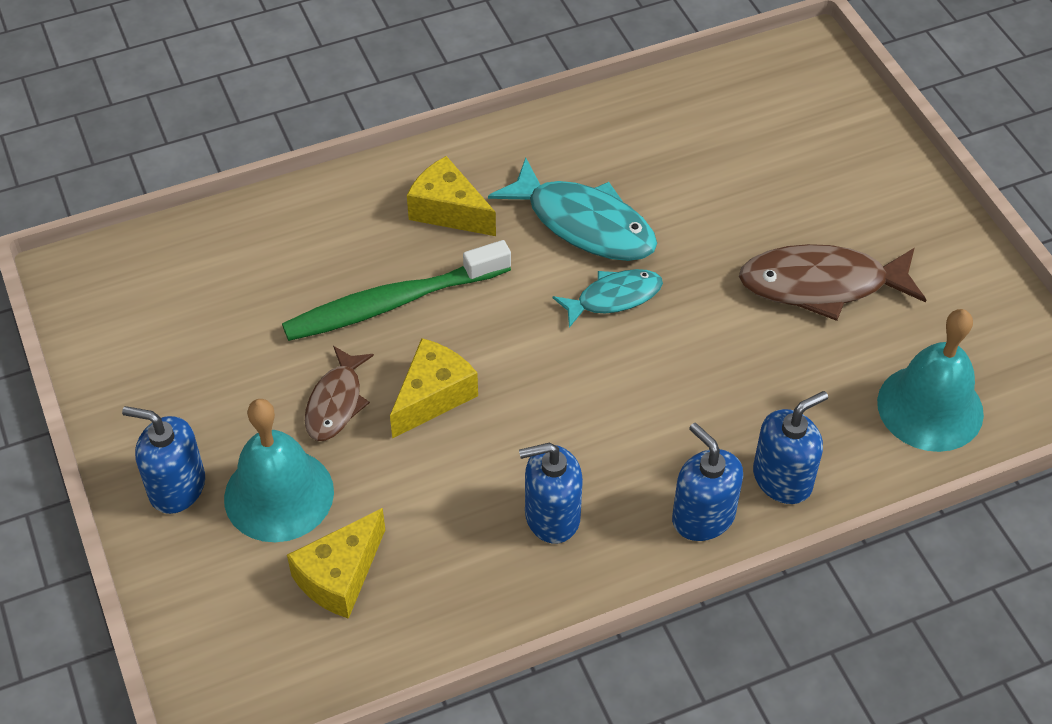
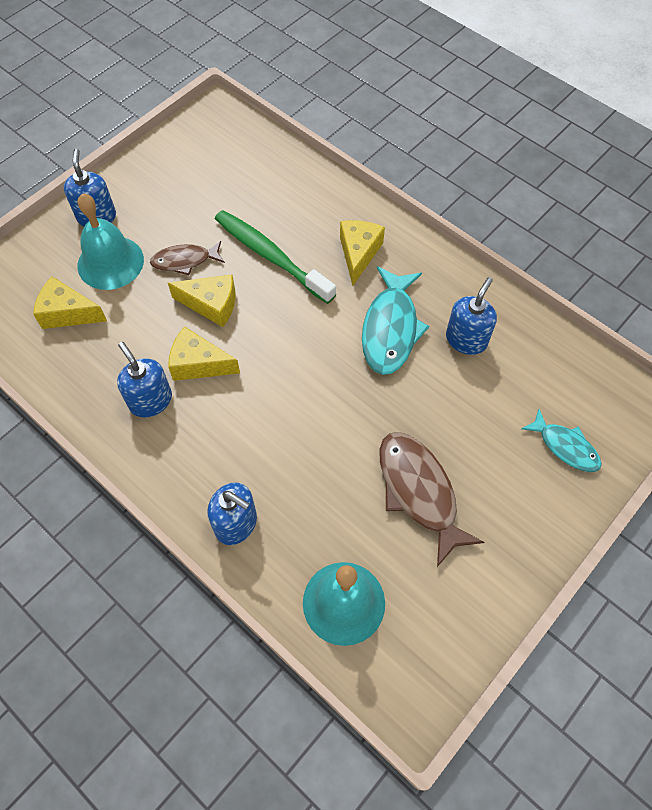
camera: 65 degrees right, 10 degrees up
turquoise fish [553,269,663,328] -> turquoise fish moved to [521,409,602,472]
blue soap dispenser [672,423,743,541] -> blue soap dispenser moved to [446,277,497,355]
none -> yellow cheese [168,326,240,381]

